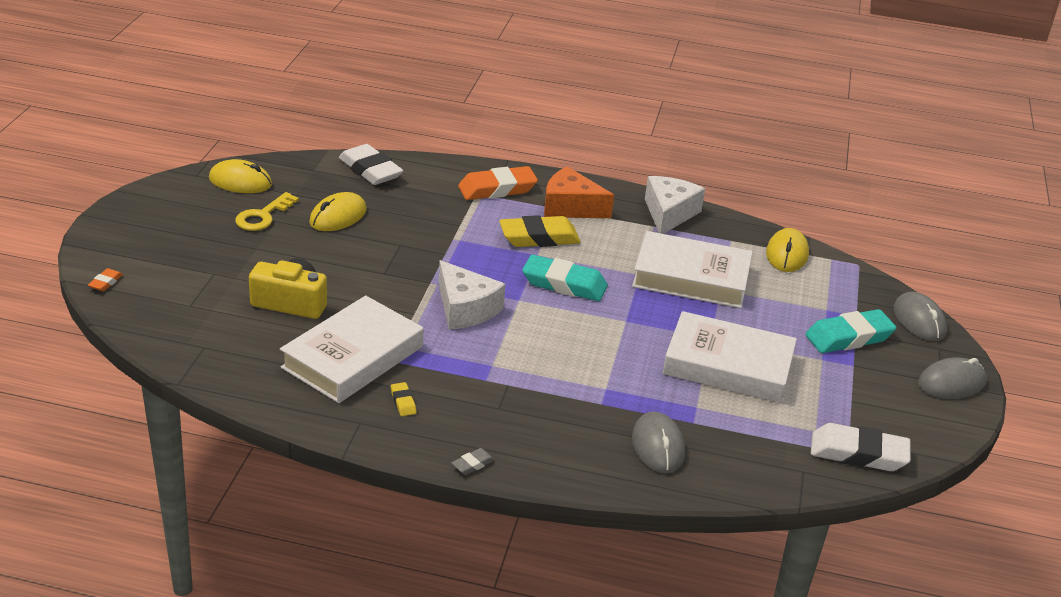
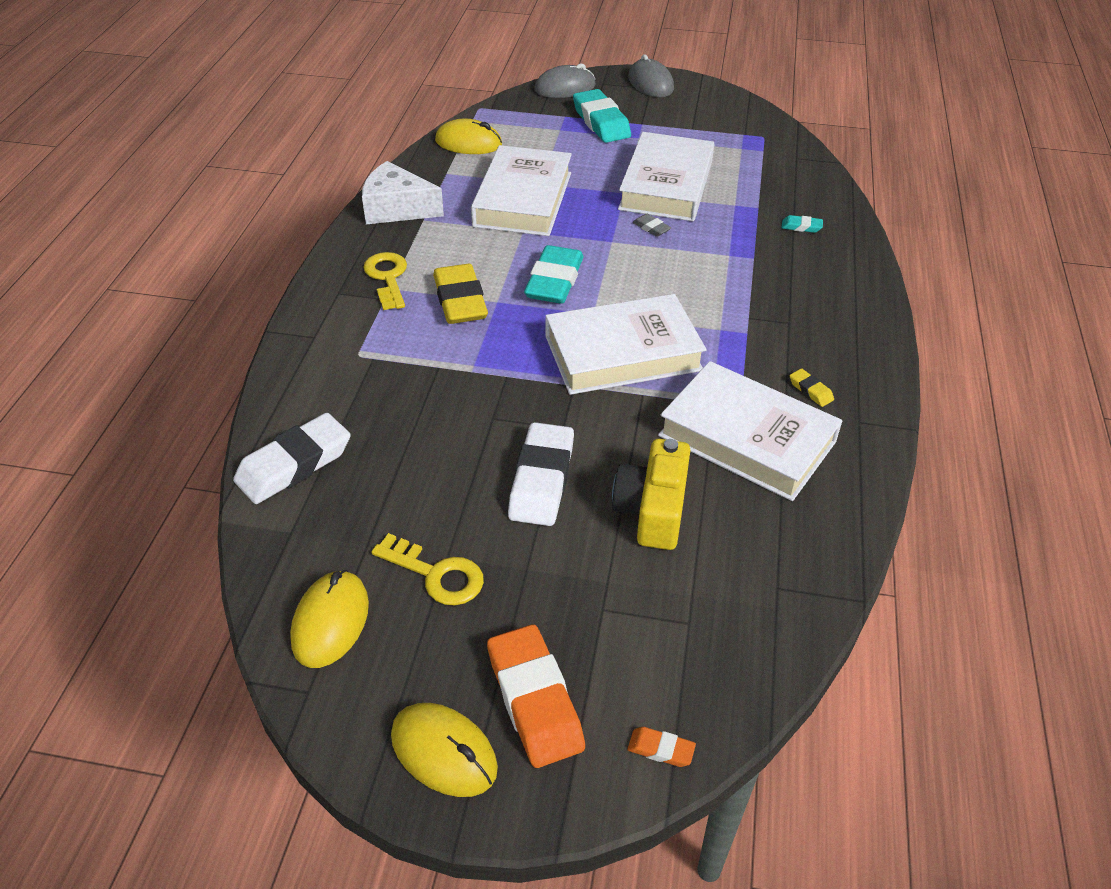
camera: 90 degrees left, 10 degrees up
yellow mouse [309,192,367,231] -> yellow mouse moved to [391,703,498,797]
yellow eraser [391,382,416,416] -> yellow eraser turned 75 degrees clockwise [790,368,834,407]
white cheese [439,260,505,330] -> white book [545,294,706,395]
grey eraser [451,448,495,475] -> grey eraser moved to [633,214,671,237]
orange eraser [458,166,538,200] -> orange eraser moved to [487,624,585,768]
orange cheese [544,166,614,218] -> yellow key [363,252,407,310]
grey mouse [632,412,685,473] -> turquoise eraser [782,215,823,233]
white eraser [811,423,911,471] -> white eraser moved to [508,422,574,526]

